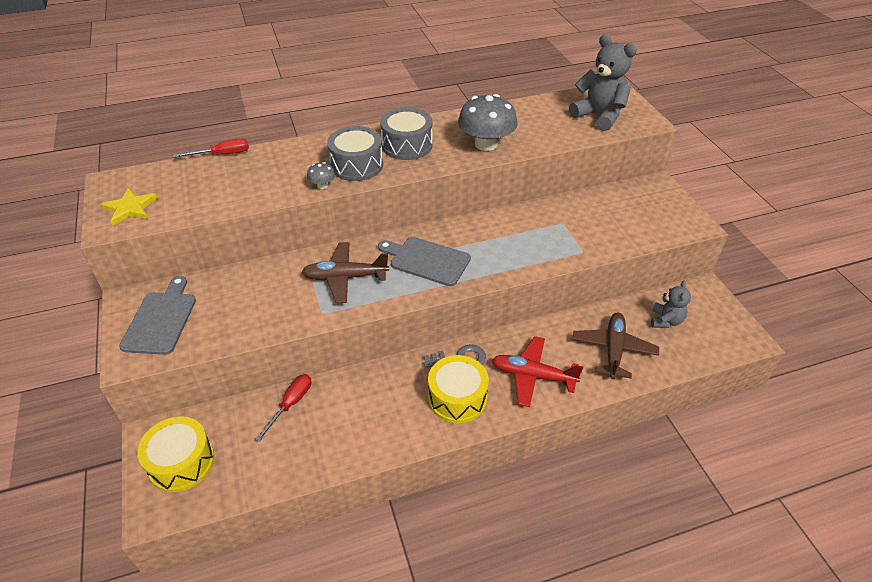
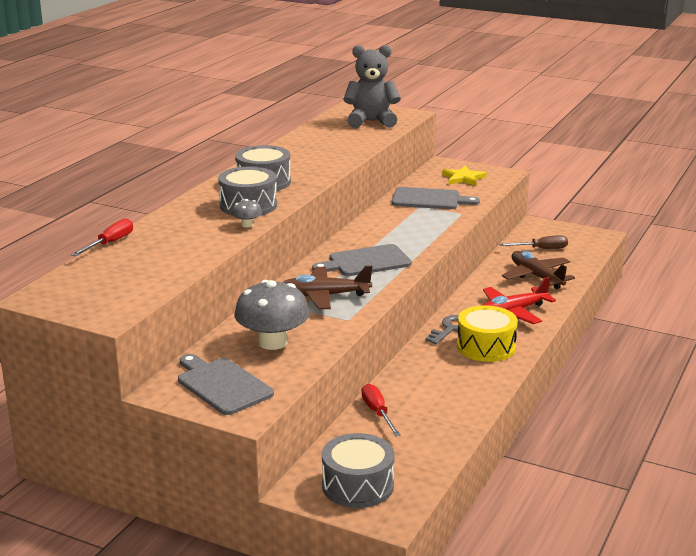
camera: 45 degrees left, 20 degrees down
yellow star [101,188,158,225] -> yellow star moved to [442,166,487,186]
yellow drum [137,416,214,492] -> grey drum [322,433,395,508]
brown plane [302,242,389,303] -> brown plane turned 45 degrees clockwise [282,266,372,309]
grey mushroom [458,94,518,151] -> grey mushroom moved to [235,280,310,350]
grey teddy bear [651,280,691,328] -> brown screwdriver [499,236,568,249]
none -> grey cutting board [392,187,480,209]

